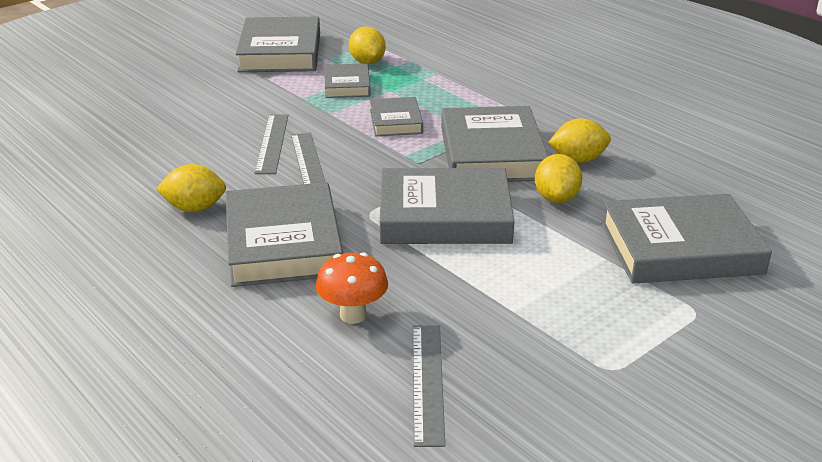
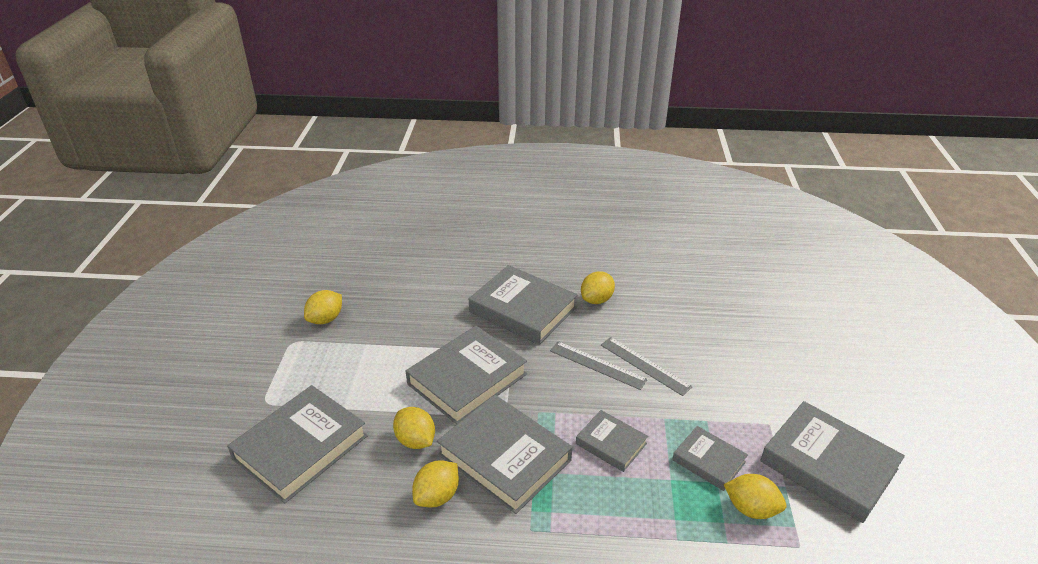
camera: 135 degrees right, 5 degrees up
orange mushroom [316,252,388,324] -> none
grey ruler [413,326,445,447] -> none
none -> yellow lemon [304,290,342,324]

